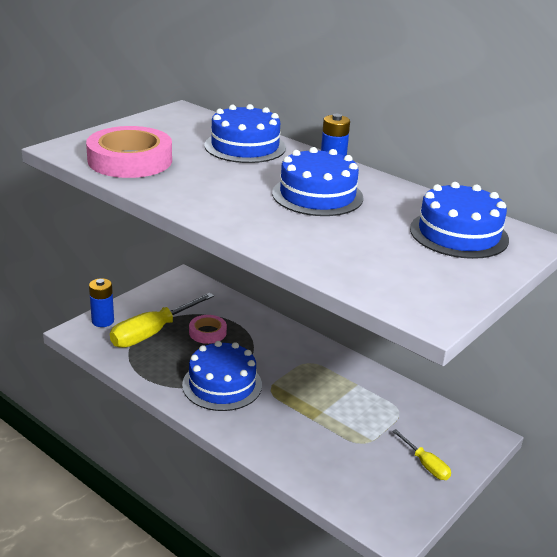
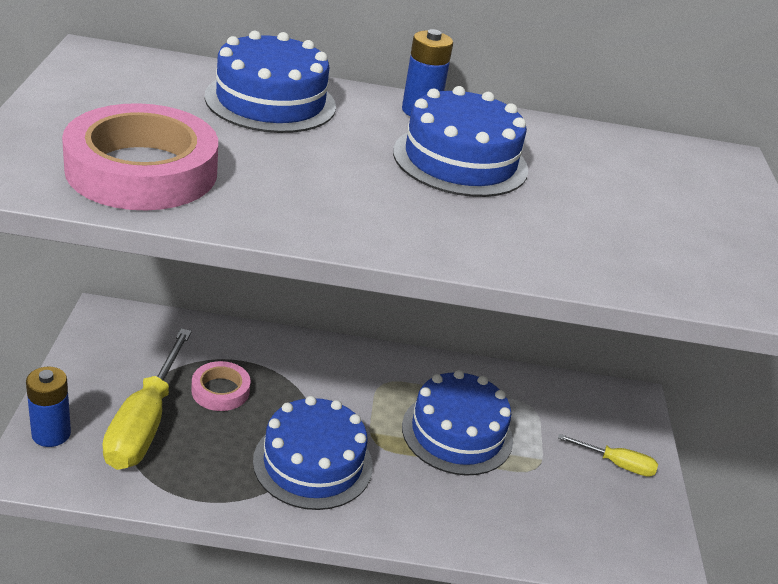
camera: 40 degrees left, 5 degrees up
blue cake [410,182,509,259] -> blue cake moved to [402,370,513,476]

